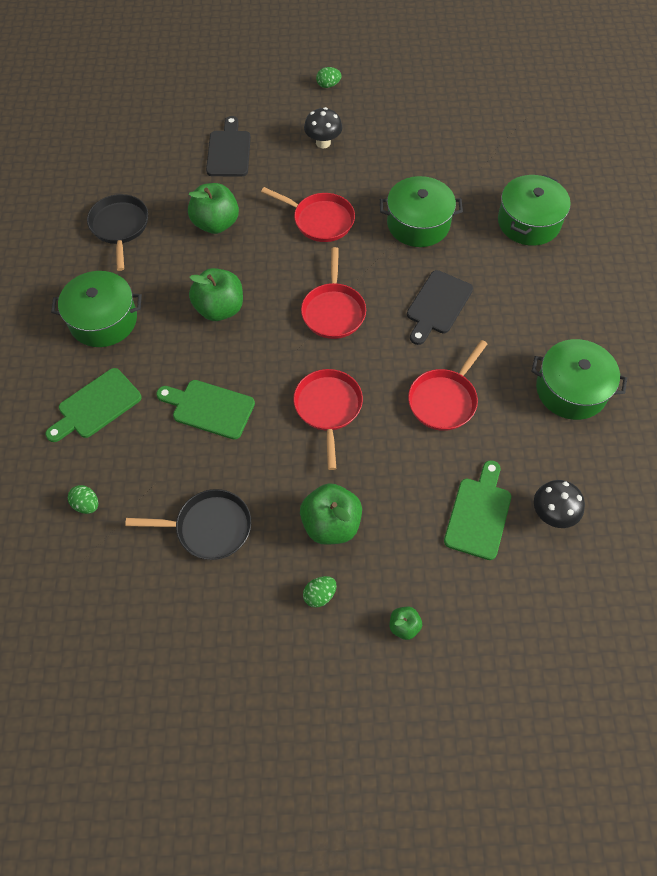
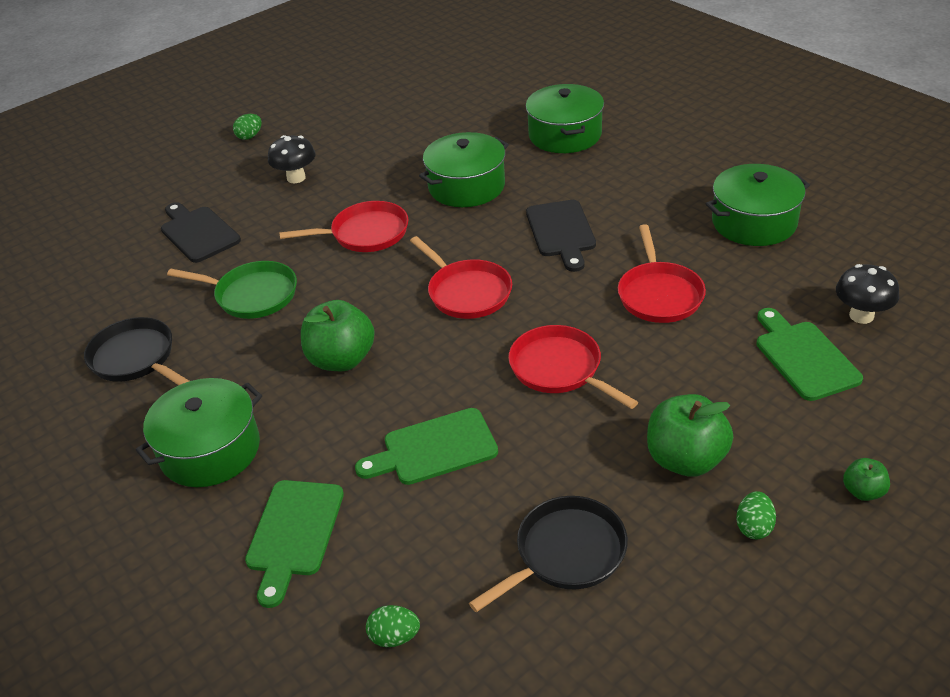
camera: 35 degrees left, 20 degrees down
green apple [188,183,239,234] -> green pan [167,261,297,319]

